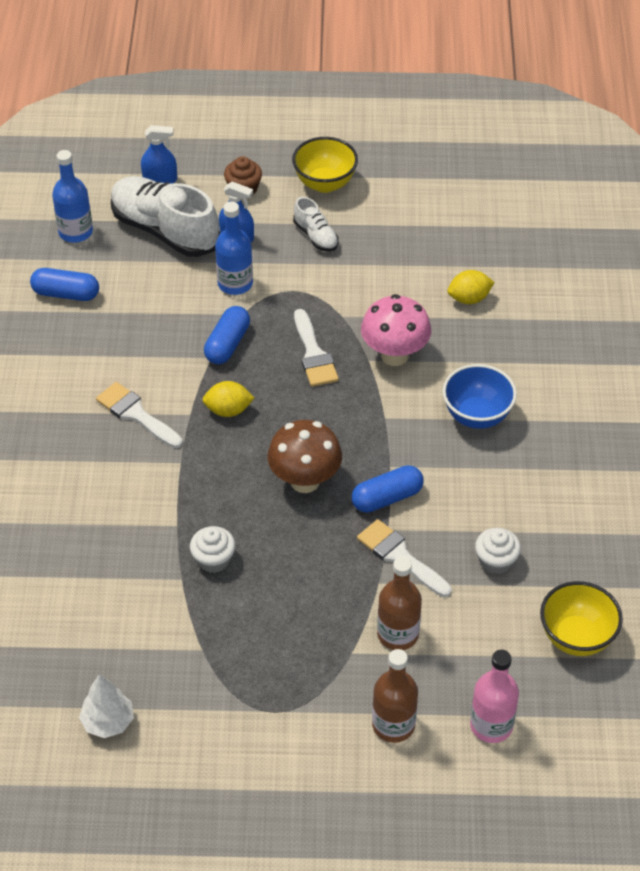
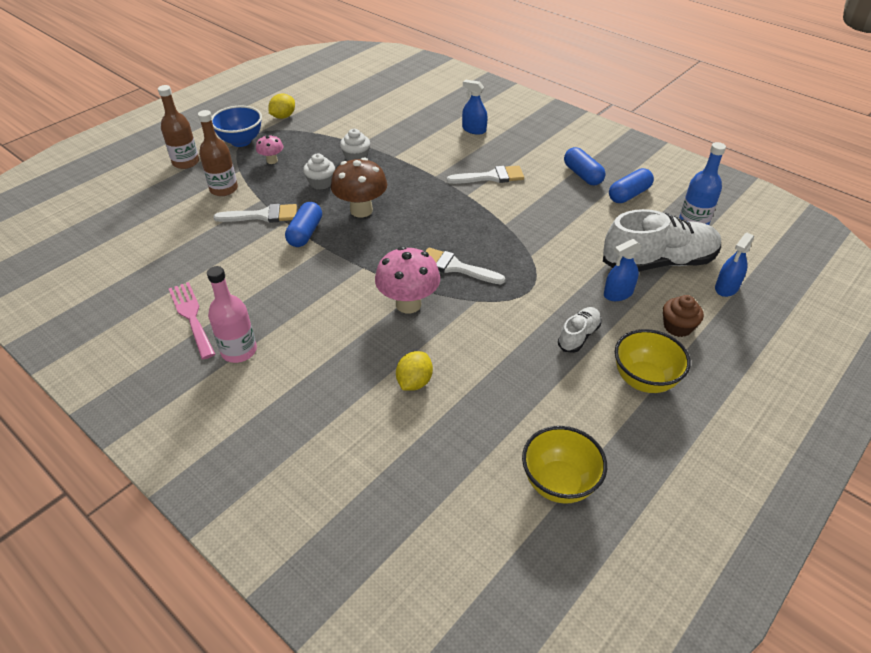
camera: 130 degrees right, 5 degrees down
white tree [79,674,134,738] -> none
yellow lemon [203,381,254,417] -> yellow lemon moved to [269,93,295,119]
blue capsule [204,306,250,364] -> blue capsule moved to [564,147,606,185]
blue bottle [215,202,253,295] -> none
white shoe [293,197,339,252] -> white shoe turned 120 degrees clockwise [558,307,601,353]
blue bowl [443,364,517,429] -> blue bowl moved to [212,106,262,147]
pink bottle [470,650,519,743] -> pink bottle moved to [207,266,257,363]
white cupcake [475,528,521,574] -> white cupcake moved to [303,154,335,190]
yellow bowl [540,581,623,656] -> yellow bowl moved to [522,426,607,504]
none -> pink fork [169,282,215,359]
none -> pink mushroom [256,135,283,164]
none -> blue spray bottle [462,79,488,135]

